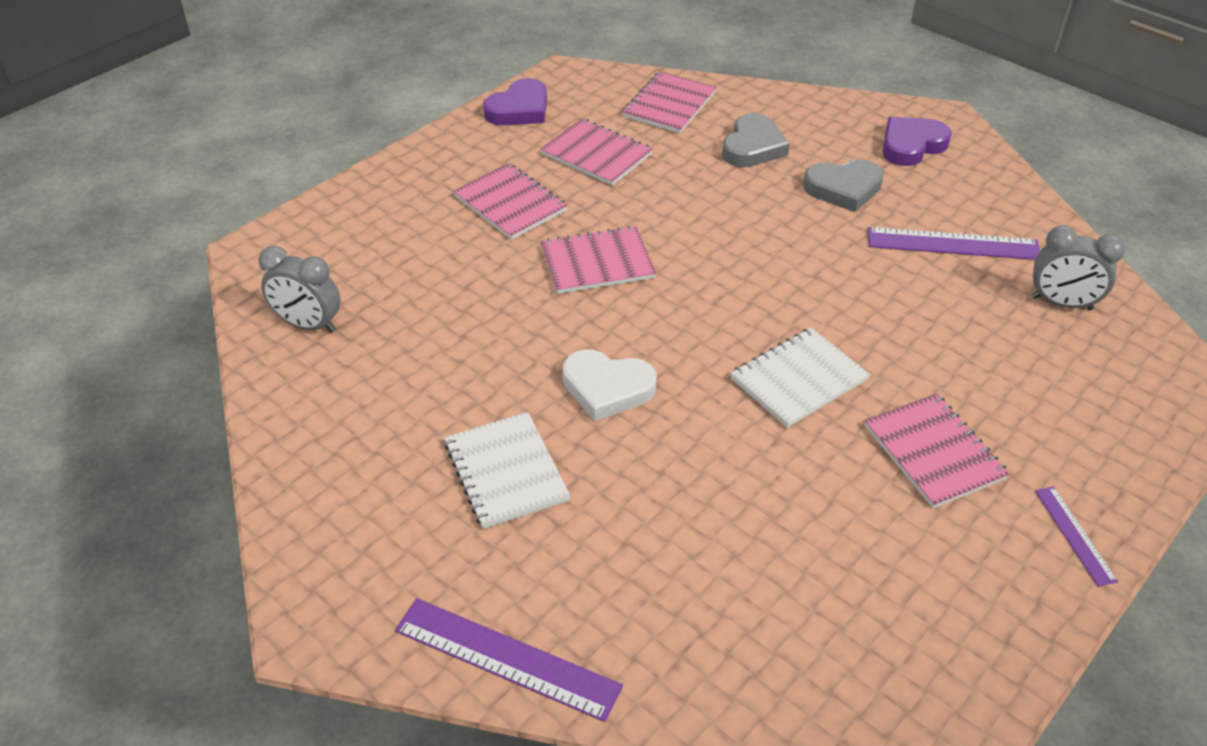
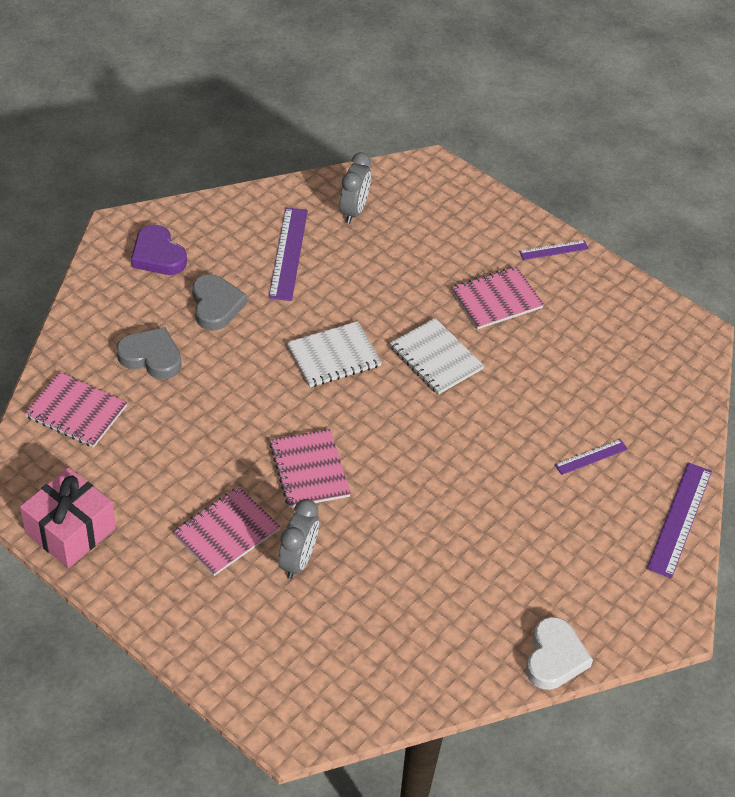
camera: 95 degrees left, 5 degrees up
grey clock [259,246,341,333] -> grey clock moved to [278,499,319,579]
white notebook [444,412,570,529] -> white notebook moved to [287,321,382,387]
purple heart [483,78,547,125] -> pink gift [20,468,116,568]
pink notebook [541,119,653,186] -> none
white heart [563,349,657,421] -> white heart moved to [526,617,593,690]
none -> purple ruler [555,439,628,475]

